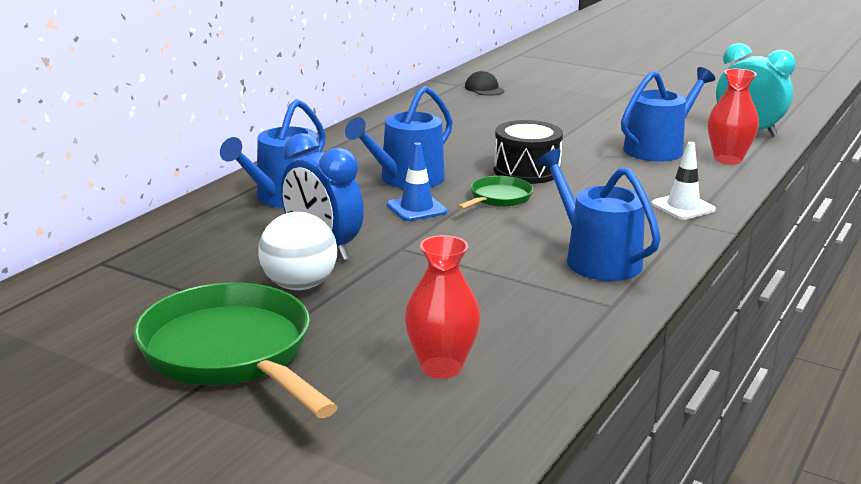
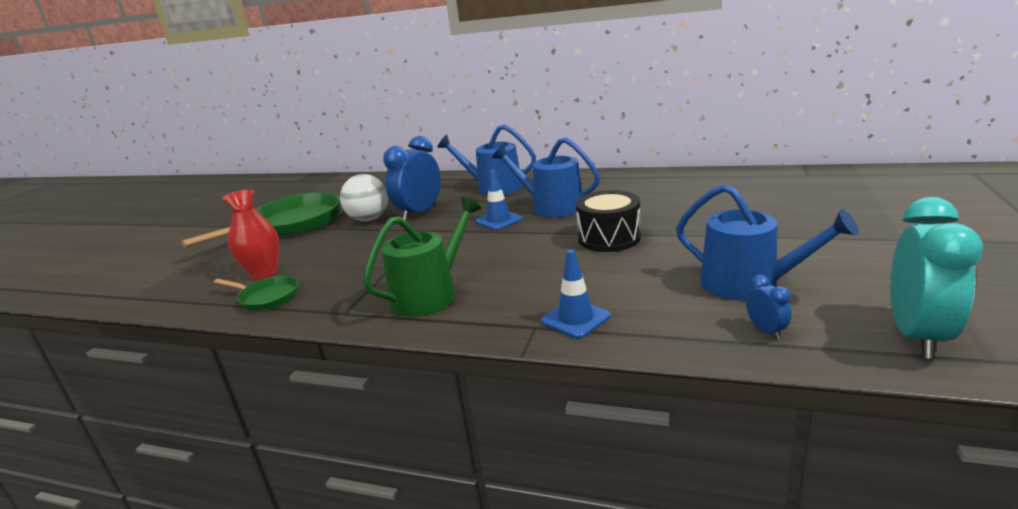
camera: 80 degrees right, 0 degrees up
green pan [457,176,533,210] -> green pan moved to [213,276,298,311]
black cap [465,71,504,96] -> none
blue watering can [537,149,661,281] -> green watering can [363,197,481,317]
white traffic cone [651,142,716,220] -> blue traffic cone [541,249,611,339]
red vase [708,69,759,165] -> blue clock [746,275,791,339]

